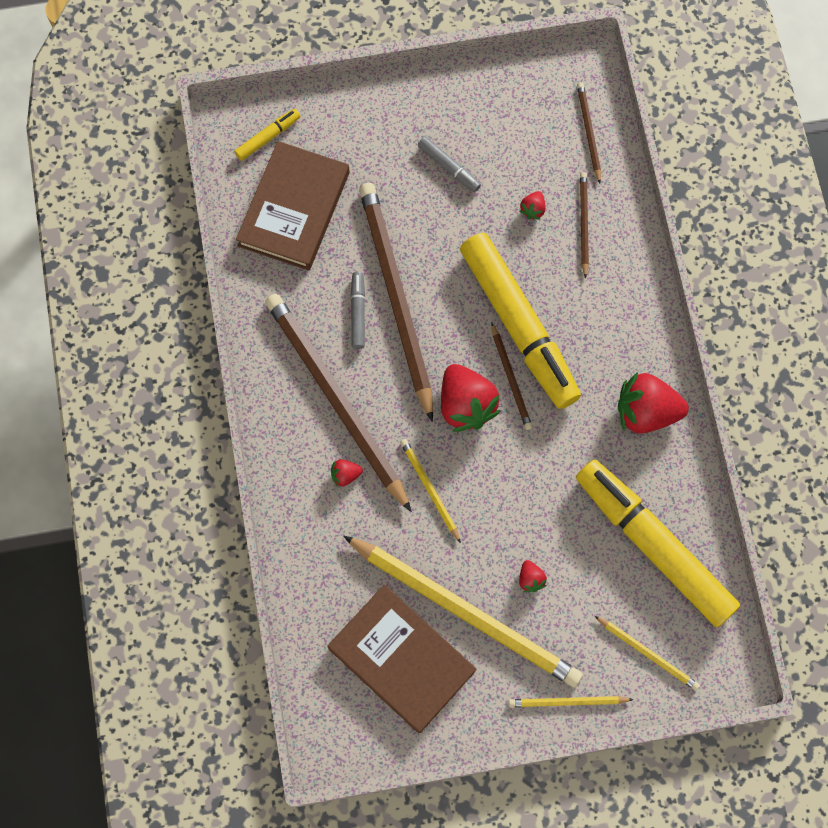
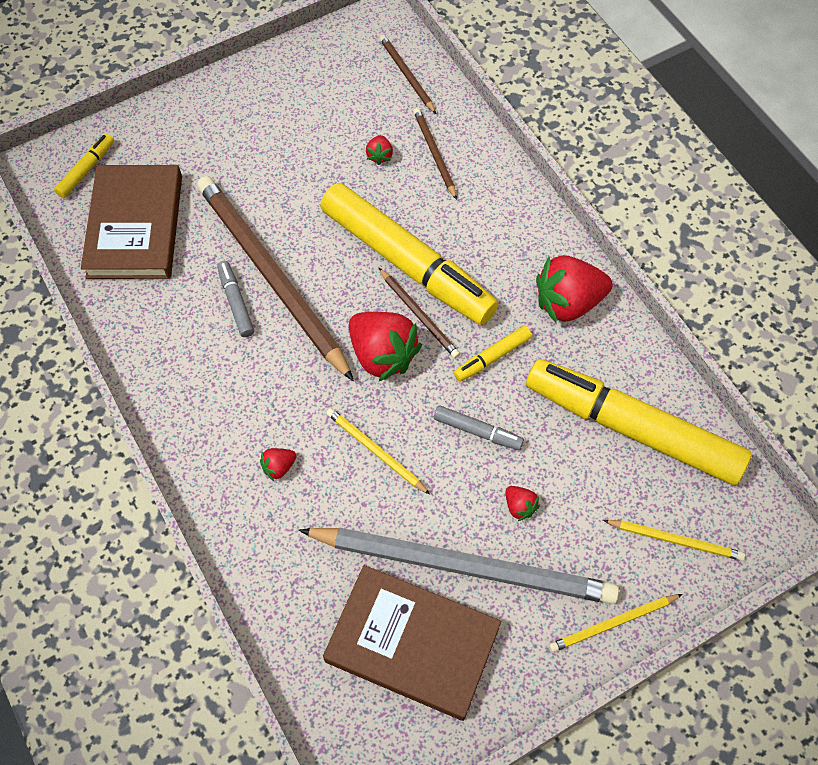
camera: 20 degrees left, 10 degrees down
brown pencil [265,294,412,512] -> none
yellow pencil [343,535,583,688] -> grey pencil [298,528,619,604]
grey marker [418,137,481,192] -> grey marker moved to [434,406,524,450]
none -> yellow marker [454,326,532,382]

